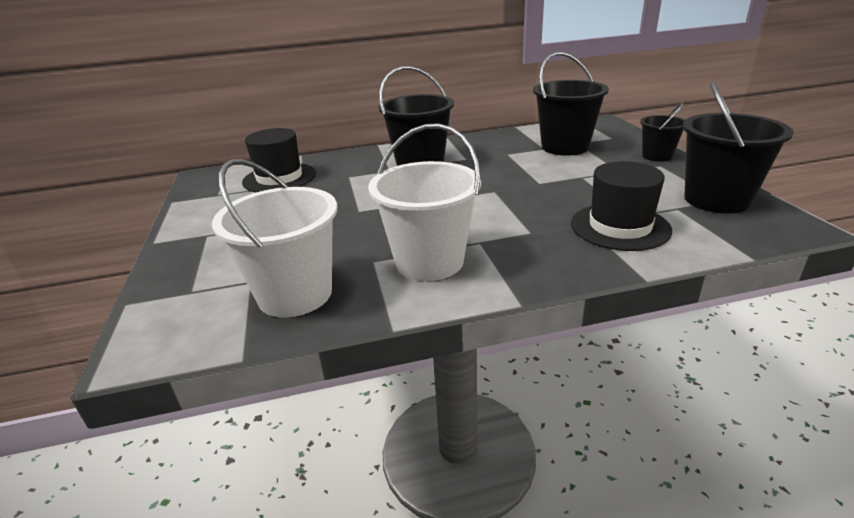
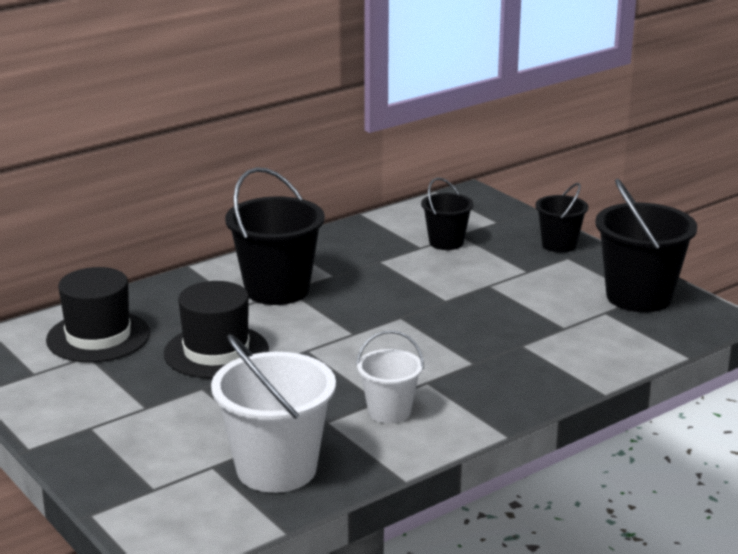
camera: 25 degrees left, 5 degrees down
white bucket [368,123,481,281] -> white bucket [356,330,424,423], size x0.57
black bucket [533,52,609,155] -> black bucket [421,178,474,250], size x0.57
black hat [571,161,672,251] -> black hat moved to [164,281,269,378]

